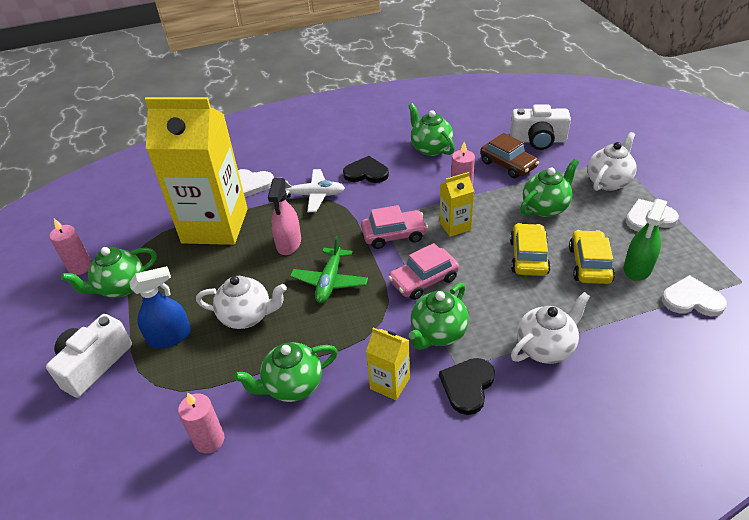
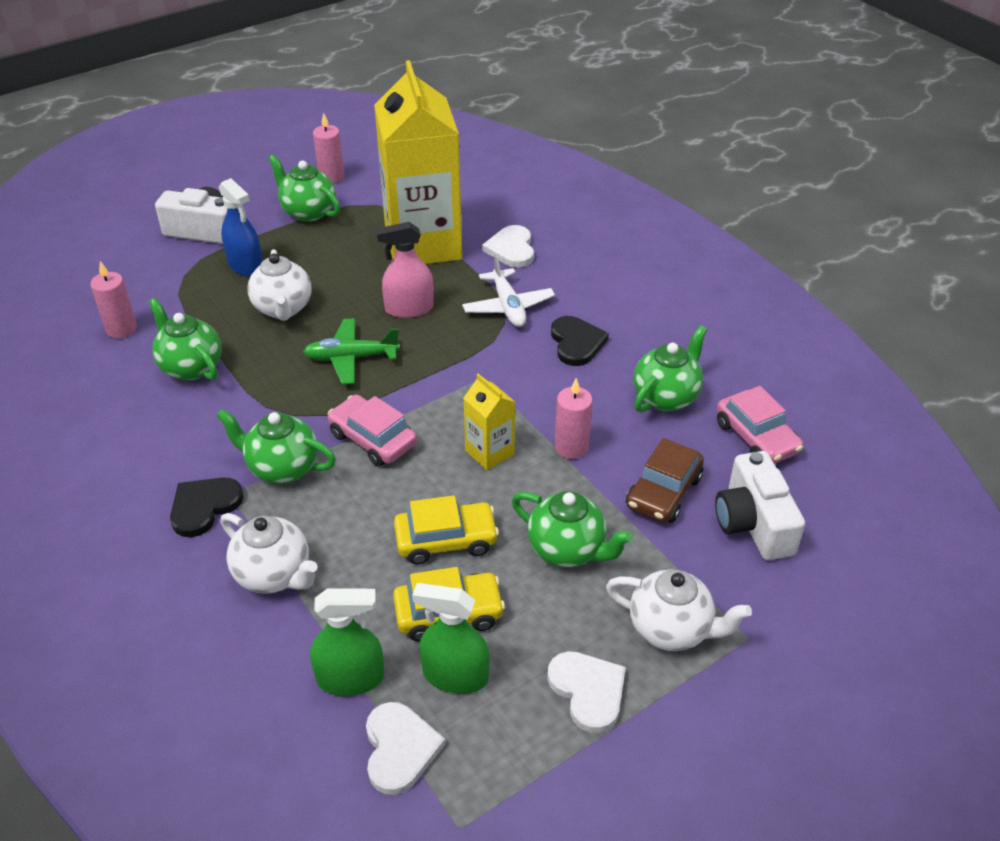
camera: 70 degrees right, 0 degrees up
pink car [361,205,428,249] -> pink car moved to [717,386,803,464]
yellow carton [366,328,410,400] -> none
black heart [439,358,495,415] -> black heart turned 60 degrees counterclockwise [170,477,244,537]
none -> green spray bottle [310,589,384,696]

